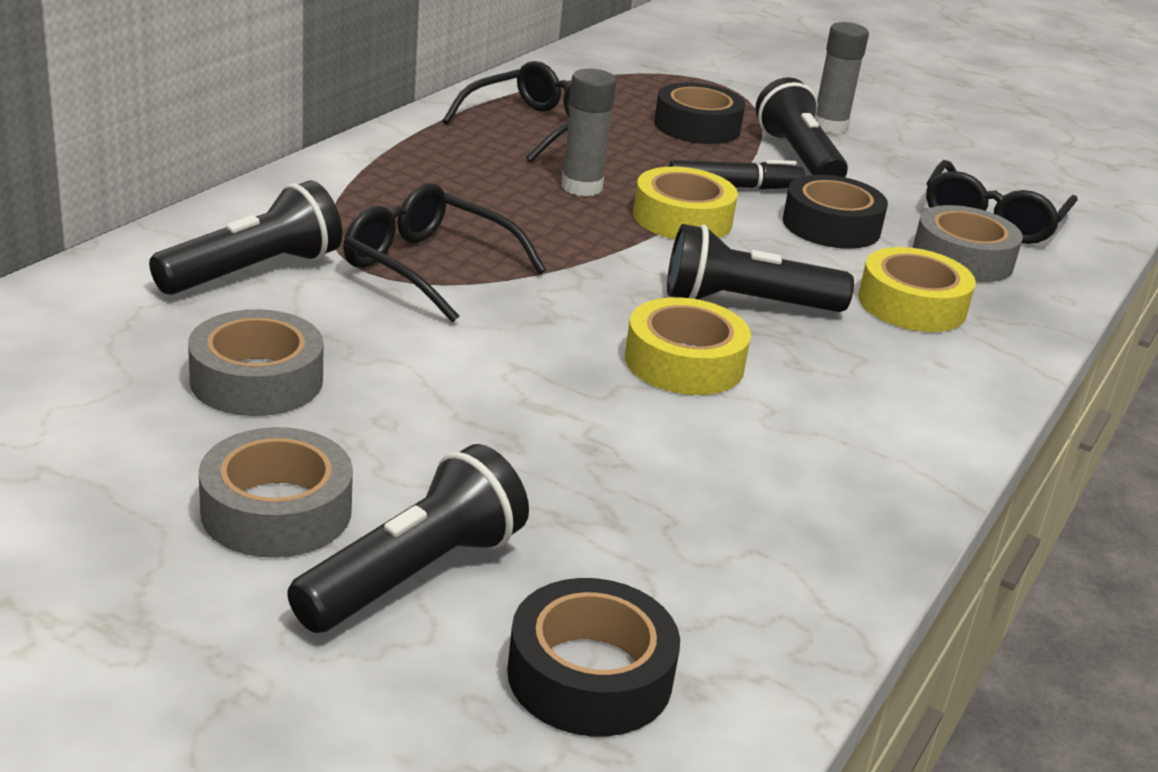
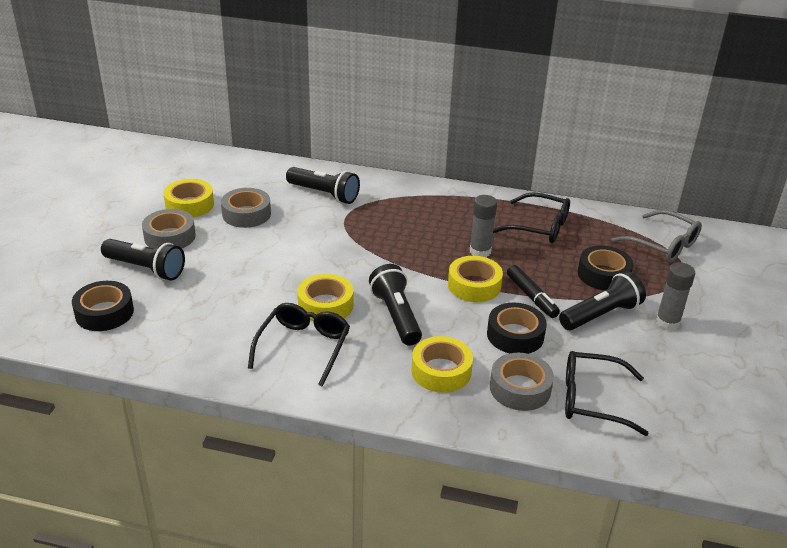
camera: 75 degrees right, 5 degrees up
black glasses [343,183,546,323] -> black glasses moved to [248,303,350,387]
none -> yellow tape [163,179,214,218]
none -> grey glasses [611,210,702,263]

